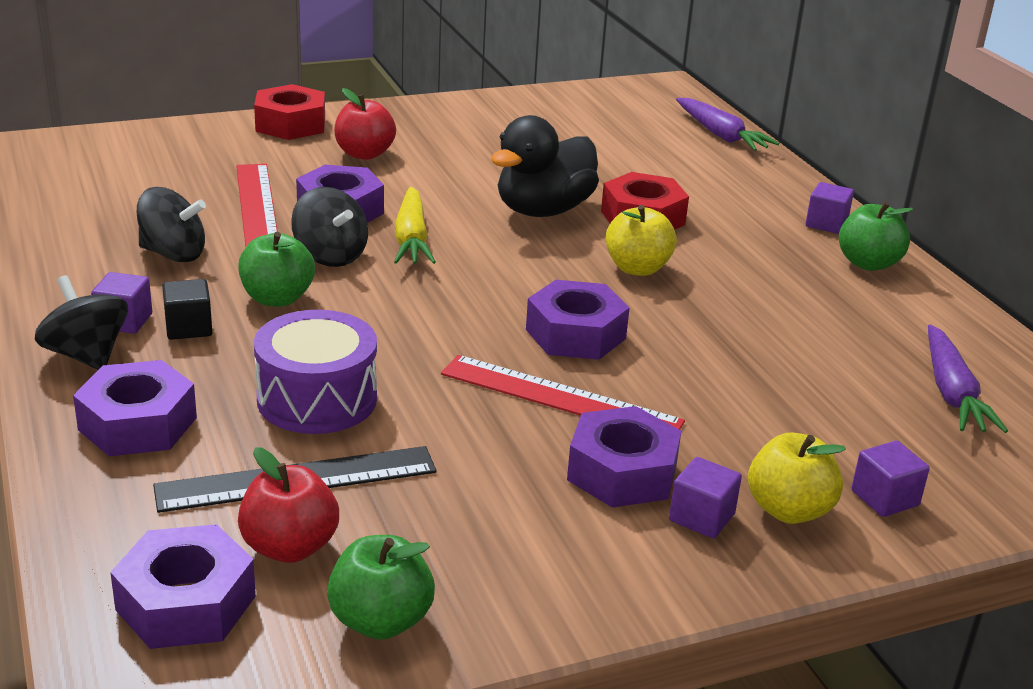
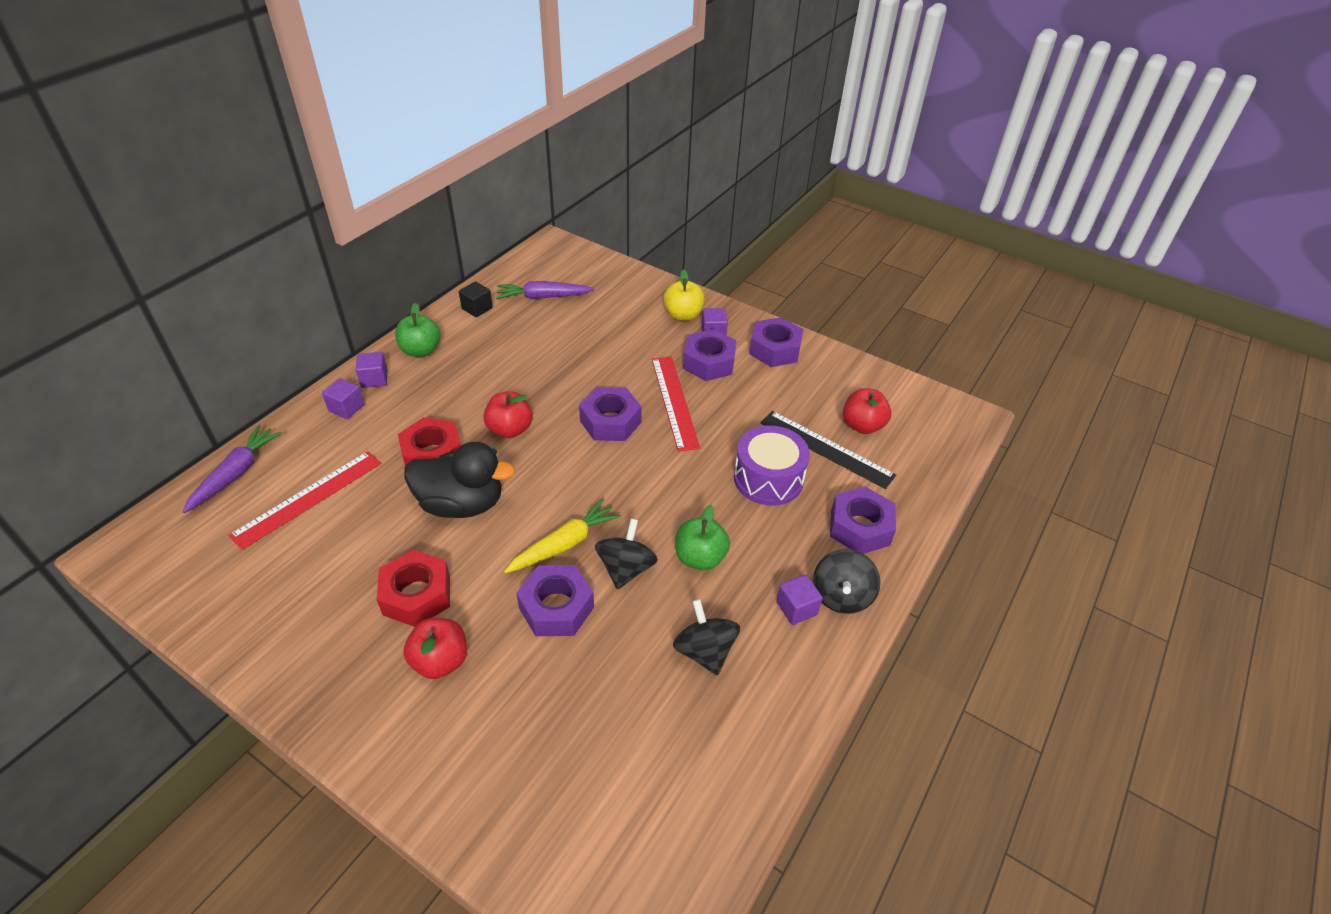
camera: 125 degrees left, 15 degrees up
purple nut [110,524,256,649] -> purple nut moved to [749,317,804,367]
black cube [162,279,212,340] -> black cube moved to [459,281,493,317]
red ruler [236,164,278,246] -> red ruler moved to [228,451,382,550]
red nut [254,84,325,140] -> red nut moved to [377,550,450,627]
green apple [327,535,435,640] -> none
yellow apple [606,205,677,276] -> red apple [483,392,533,438]
purple cube [851,441,930,517] -> purple cube moved to [322,378,365,419]
purple carrot [928,324,1008,433] -> purple carrot turned 150 degrees counterclockwise [496,281,594,299]

